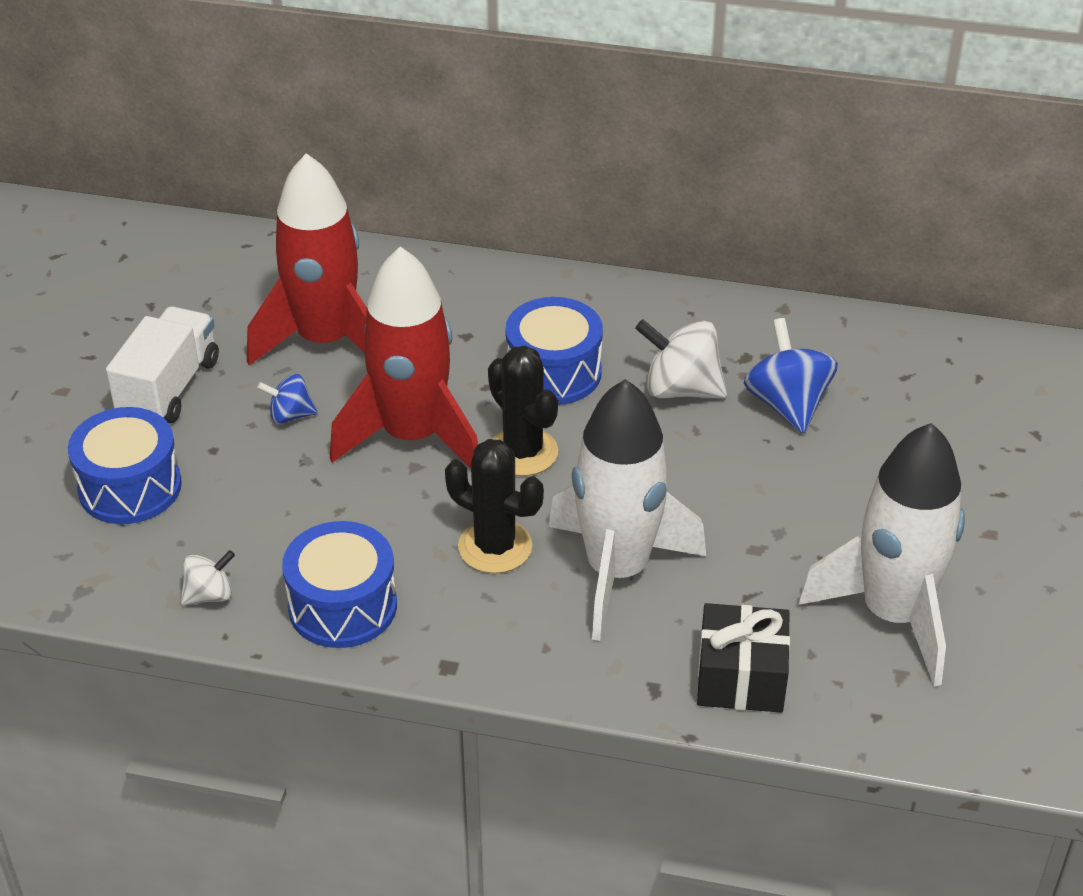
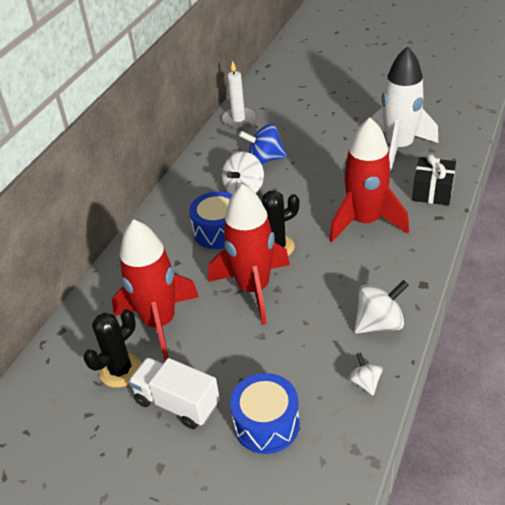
camera: 75 degrees left, 0 degrees up
blue spinning top [257,374,317,424] -> none
blue drum [282,521,397,648] -> white spinning top [354,280,409,334]
black cactus [445,439,544,573] -> black cactus moved to [83,309,141,388]
white rocket [548,379,706,641] -> red rocket [329,117,409,242]
none -> white candle [222,61,255,128]

